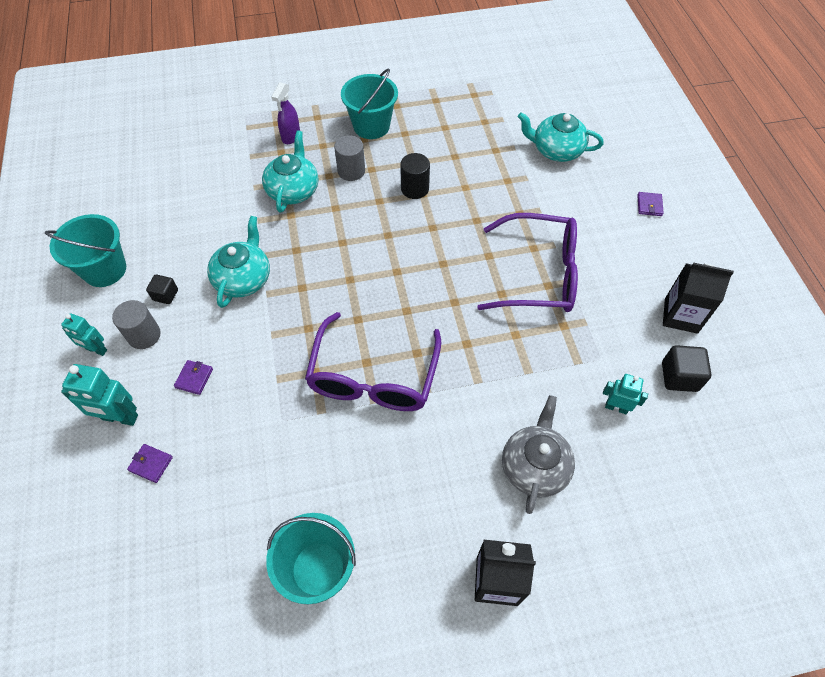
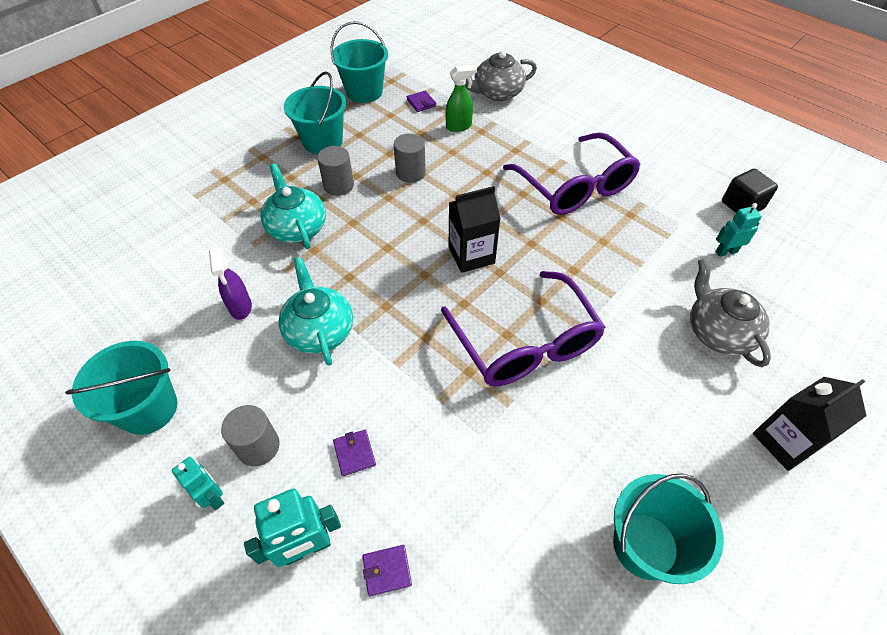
camera: 35 degrees left, 5 degrees down
turquoise robot [61,313,107,356] -> turquoise robot turned 120 degrees counterclockwise [172,457,224,510]
black cube [146,275,178,304] -> none
purple spray bottle [271,82,300,144] -> purple spray bottle moved to [209,247,252,320]
black cylinder [400,153,430,199] -> grey cylinder [394,133,426,183]
purple glasses [477,213,578,312] -> purple glasses turned 90 degrees clockwise [503,132,641,215]
turquoise teapot [518,112,604,162] -> grey teapot [465,50,537,101]
purple wallet [637,192,664,216] -> purple wallet moved to [407,91,436,112]
black carton [663,263,734,334] -> black carton moved to [449,186,500,273]
none -> turquoise bucket [331,21,388,103]
none -> green spray bottle [445,65,477,132]

